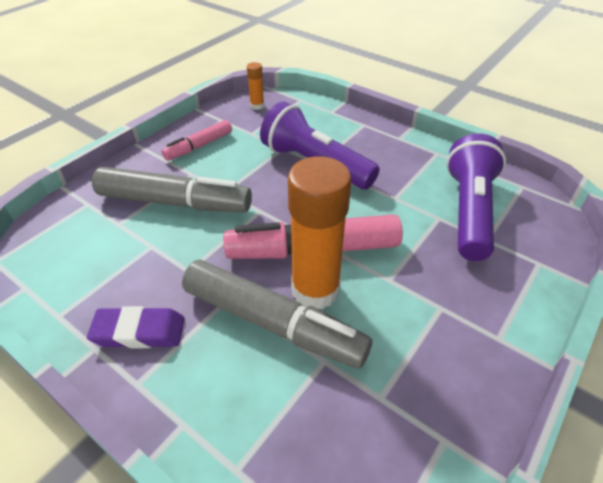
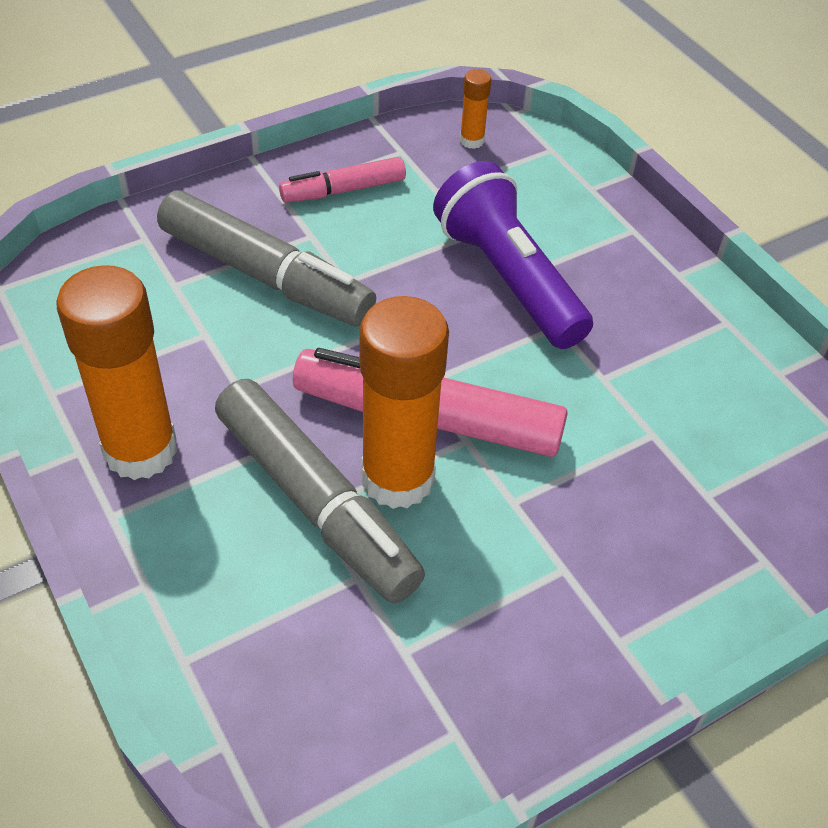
camera: 20 degrees right, 5 degrees up
purple eraser [87,306,184,348] -> orange glue stick [56,265,177,480]
purple flashlight [446,133,506,261] -> none

